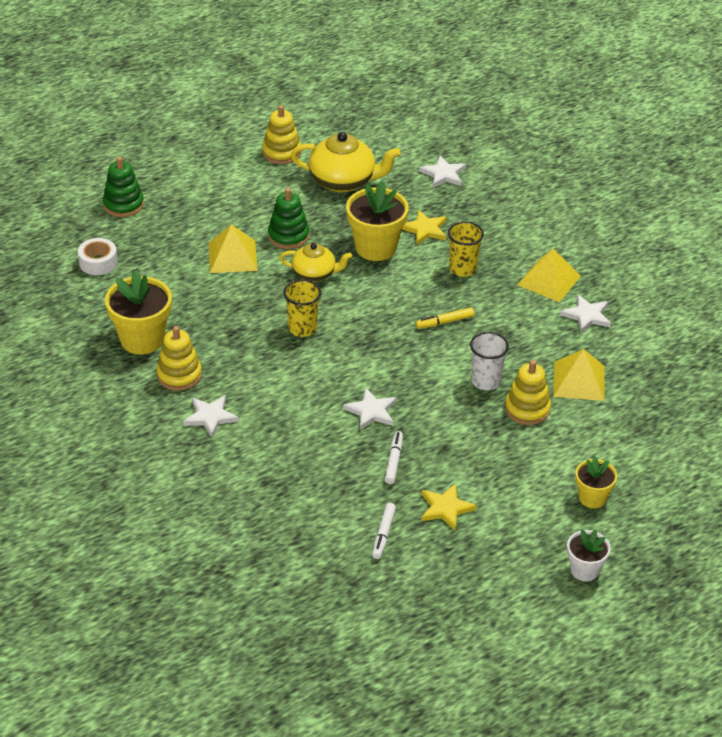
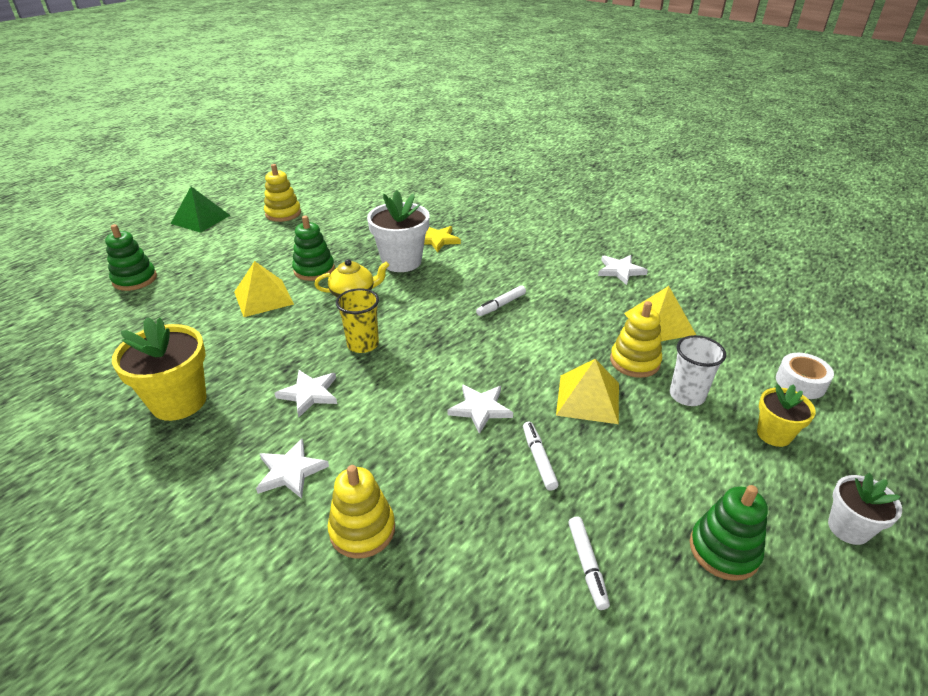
camera: 20 degrees left, 5 degrees down
white tape [78,238,118,275] -> white tape moved to [776,353,834,399]
yellow stacking toy [156,326,202,391] -> yellow stacking toy moved to [328,465,395,559]
yellow teapot [291,132,401,192] -> none
yellow flower pot [346,180,409,261] -> white flower pot [367,190,430,272]
yellow marker [416,307,474,329] -> white marker [476,285,526,316]
white star [419,156,466,188] -> white star moved to [274,370,337,417]
yellow star [421,483,477,530] -> none
yellow cup [448,221,484,277] -> none
white cup [470,332,509,390] -> white cup moved to [670,335,726,406]
yellow pyramid [517,249,581,302] -> yellow pyramid moved to [556,359,619,424]
none -> green pyramid [171,187,231,233]
none -> green stacking toy [690,485,768,581]

